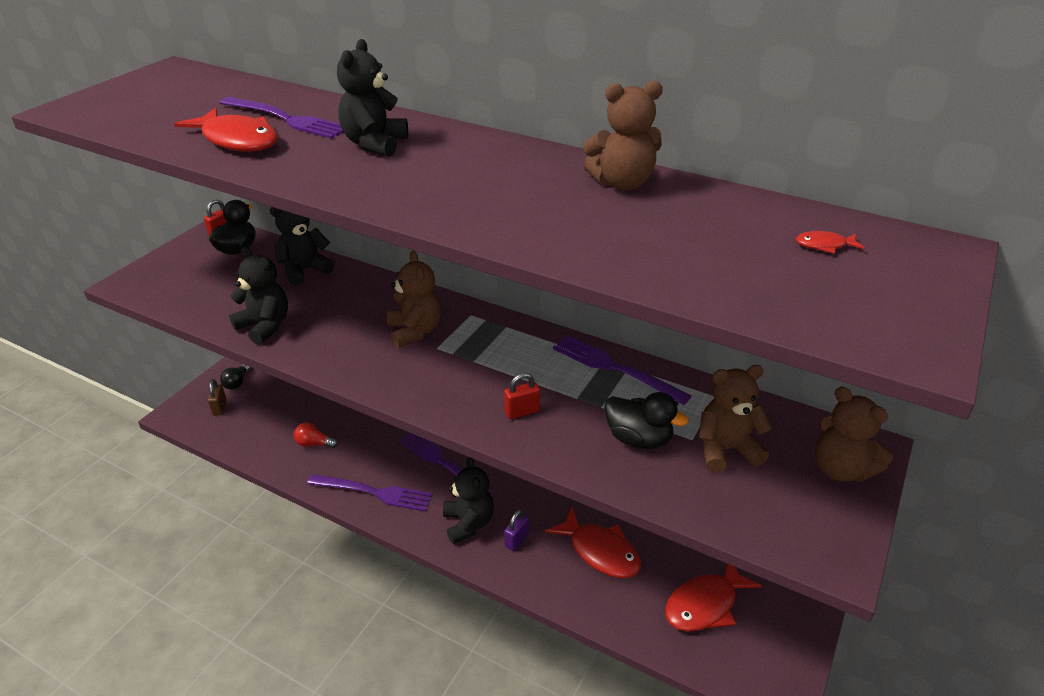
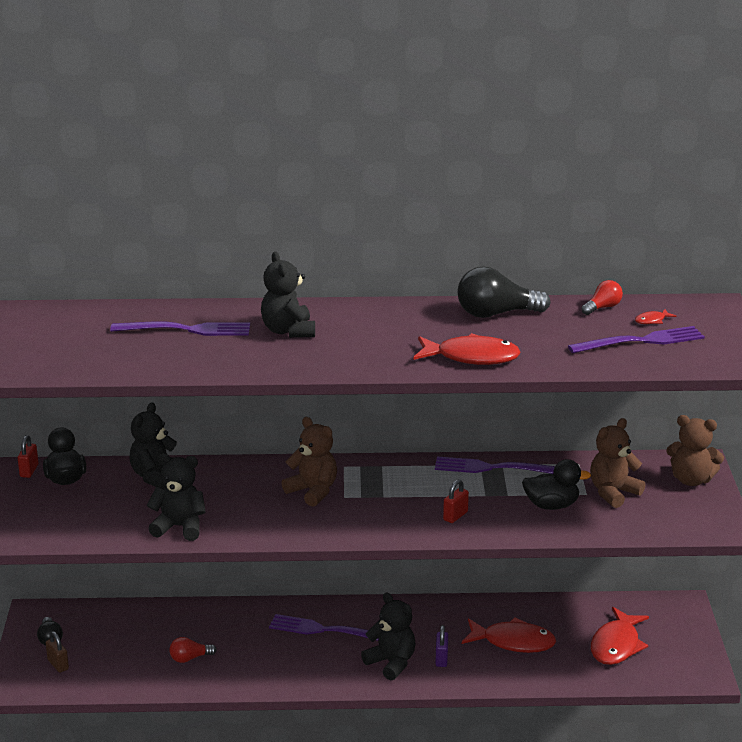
camera: 30 degrees left, 10 degrees down
red fish [174,108,278,152] -> red fish moved to [414,333,521,365]
purple fork [307,474,433,512] -> purple fork moved to [568,326,705,353]
brown teddy bear [583,81,663,191] -> black light bulb [457,266,551,318]
none -> red light bulb [581,280,623,315]

